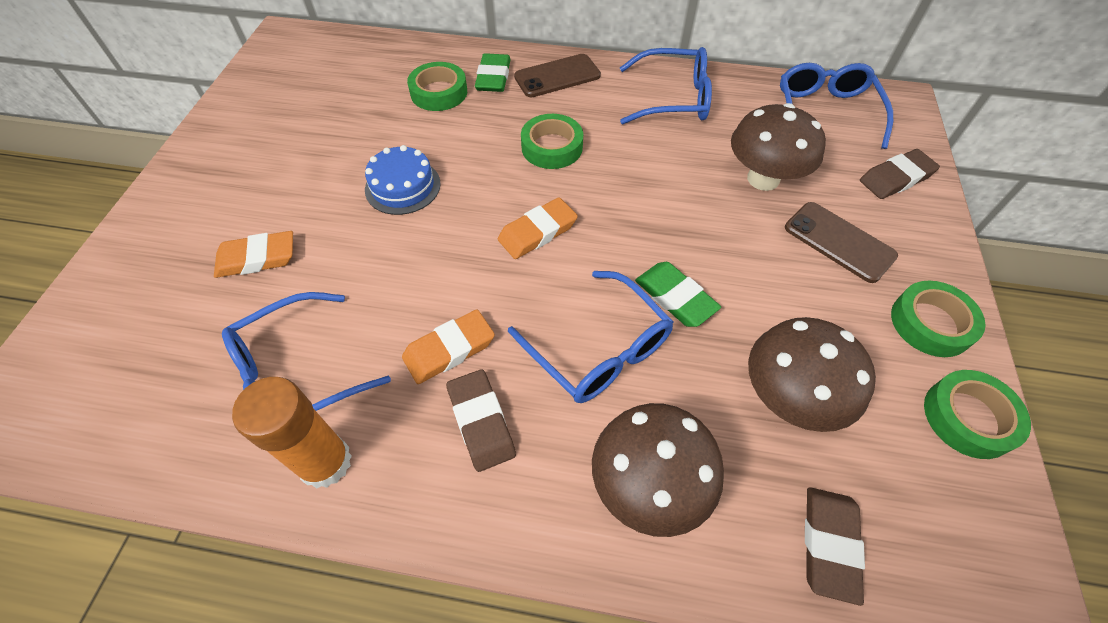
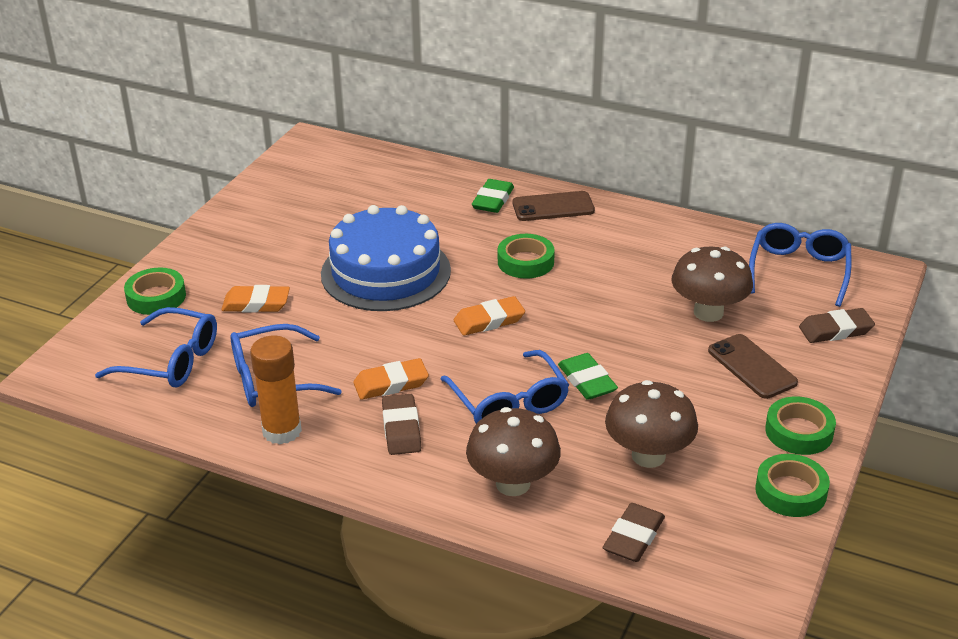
camera: 15 degrees right, 20 degrees down
blue cake [365,145,441,215] -> blue cake [321,205,451,311], size x1.96
green tape [407,62,467,111] -> green tape moved to [124,268,186,315]
blue glasses [620,47,712,124] -> blue glasses moved to [95,307,217,387]

